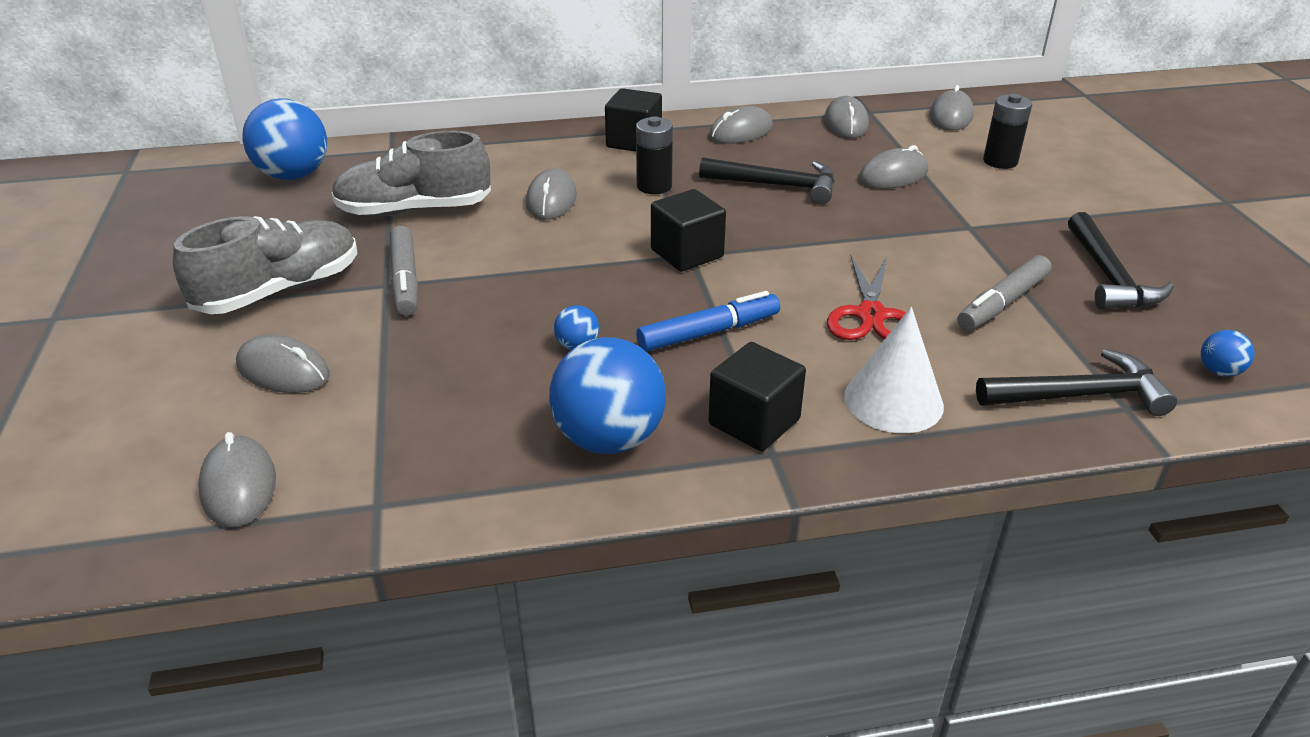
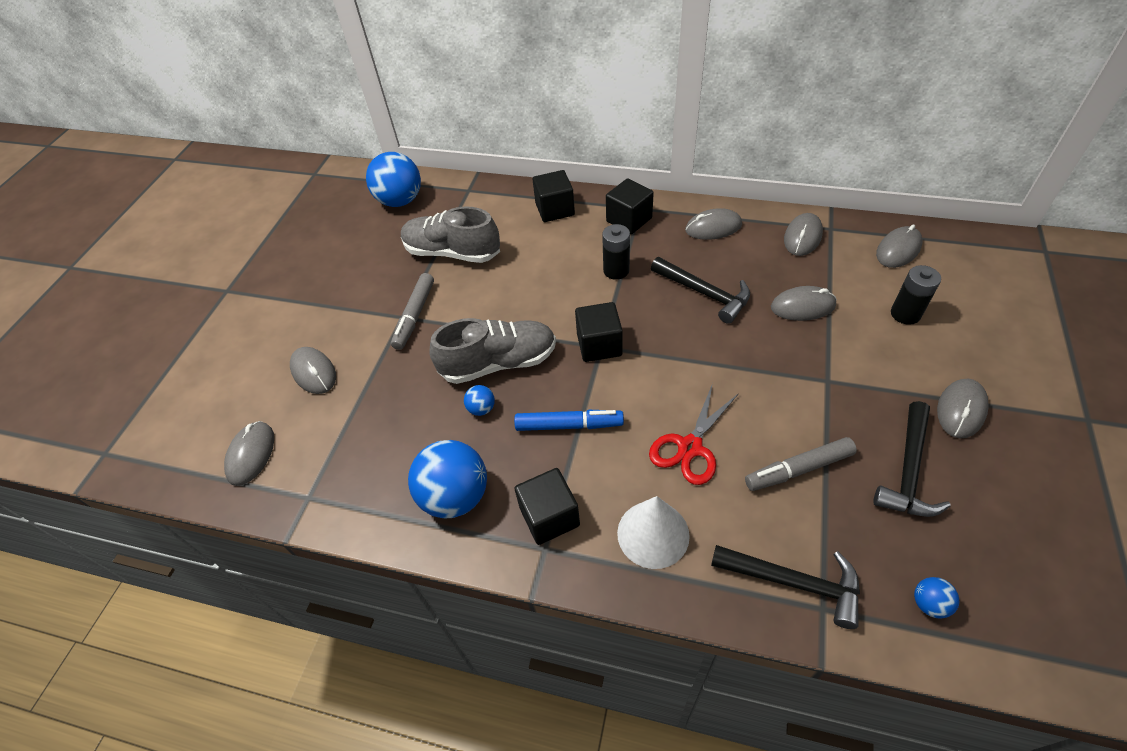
camera: 30 degrees right, 15 degrees up
grey shoe [173,216,358,314] -> grey shoe moved to [429,318,556,384]
grey mouse [526,168,577,220] -> grey mouse moved to [937,378,989,439]
none -> black cube [532,170,575,222]

